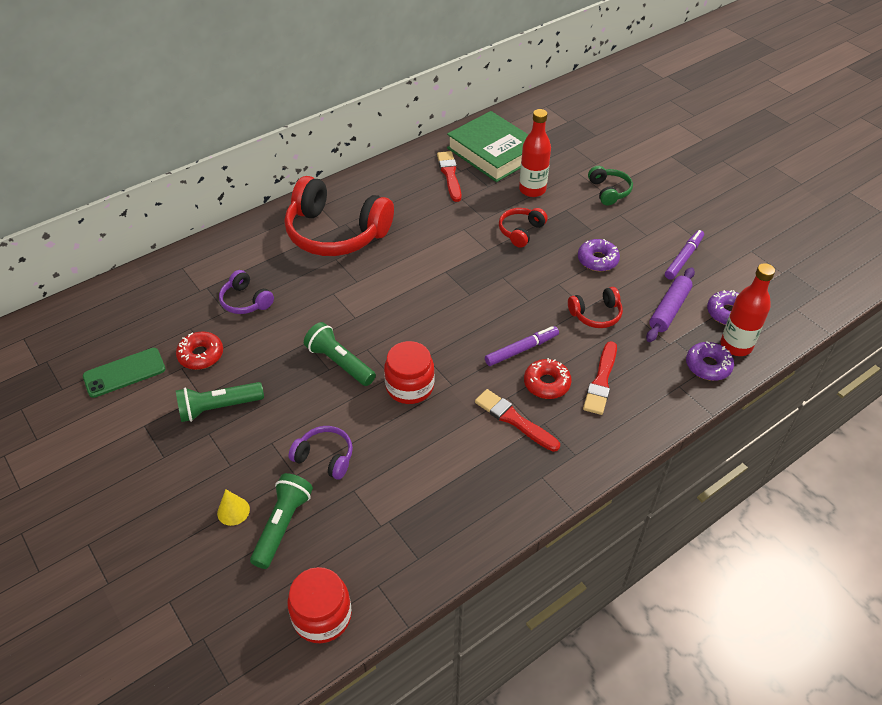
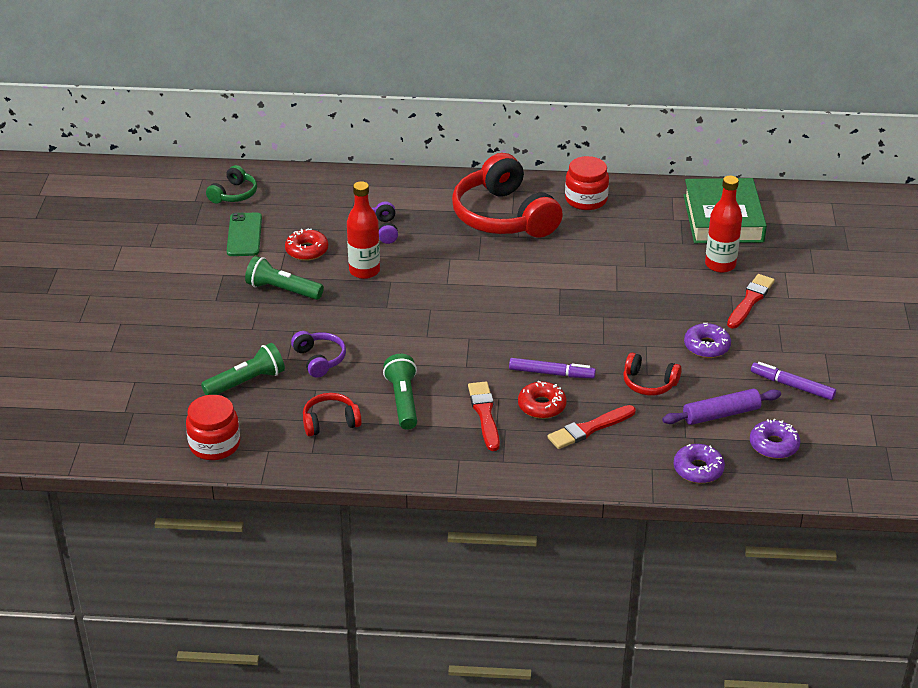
camera: 40 degrees right, 10 degrees down
green phone [83,348,165,398] -> green phone turned 75 degrees clockwise [227,213,262,256]
yellow cone [217,489,250,526] -> none
green flashlight [304,322,376,386] -> green flashlight moved to [383,354,417,430]
red jar [384,341,435,404] -> red jar moved to [565,156,609,210]
red brush [437,151,462,202] -> red brush moved to [727,274,775,329]
red headphones [499,208,548,248] -> red headphones moved to [303,393,362,436]
green headphones [588,166,633,206] -> green headphones moved to [206,165,257,204]
purple marker [665,230,704,280] -> purple marker turned 135 degrees counterclockwise [751,362,836,400]
red bottle [720,263,775,356] -> red bottle moved to [347,181,380,279]

